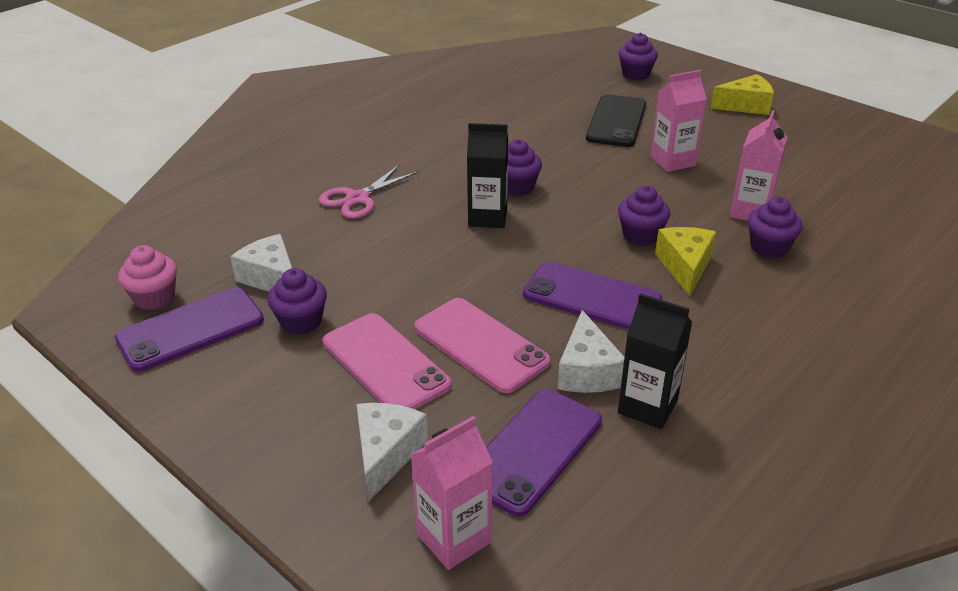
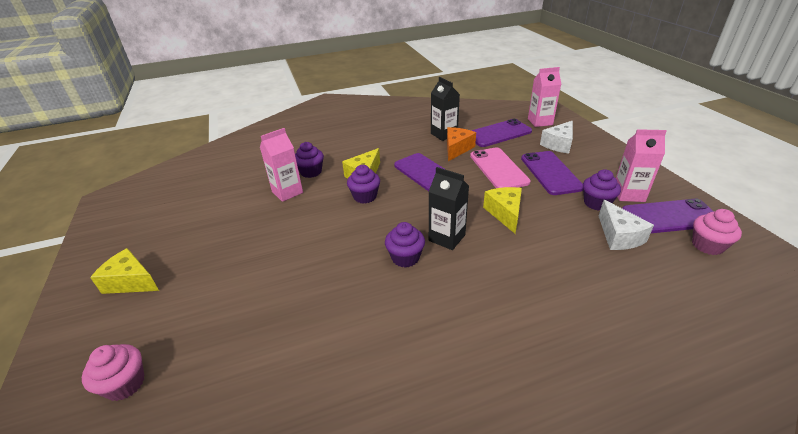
camera: 150 degrees left, 0 degrees up
pink scissors [319,164,418,219] -> none
pink phone [323,313,452,409] -> purple phone [521,151,583,195]
white cheese [557,310,624,393] -> orange cheese [447,127,476,161]
black phone [586,94,646,147] -> none
purple cupcake [619,33,658,80] -> pink cupcake [82,344,144,401]
pink carton [651,70,707,172] -> pink carton moved to [616,129,667,202]
none -> yellow cheese [483,187,522,233]

